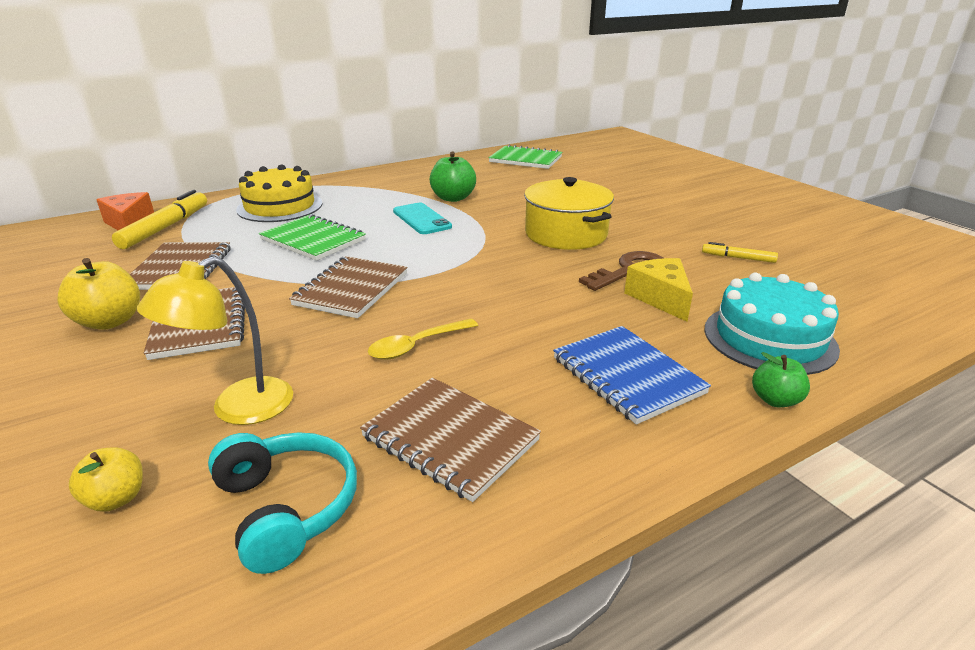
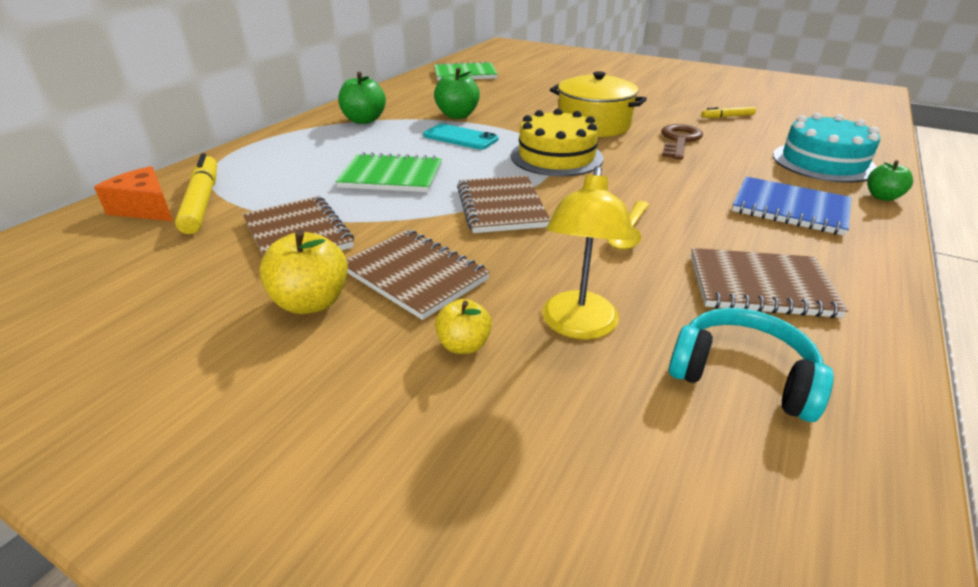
camera: 30 degrees left, 5 degrees up
yellow apple [69,448,143,512] -> yellow apple moved to [435,299,492,354]
yellow cake [236,164,322,222] -> yellow cake moved to [511,108,604,176]
yellow cheese [624,258,693,322] -> none
none -> green apple [339,72,386,124]

